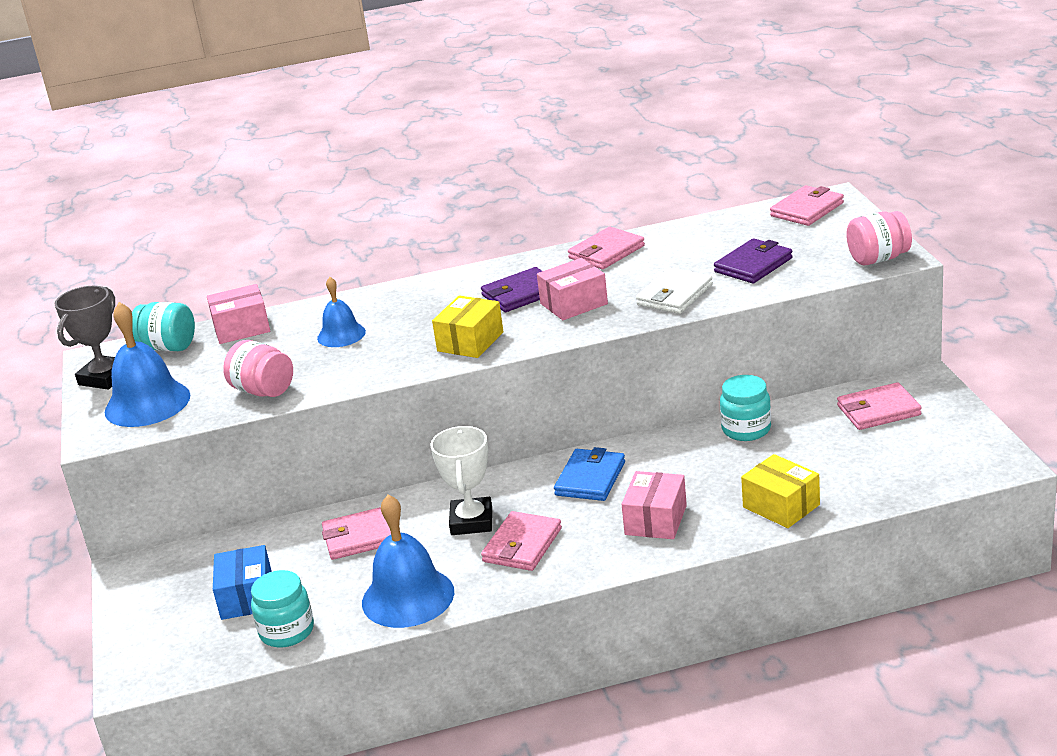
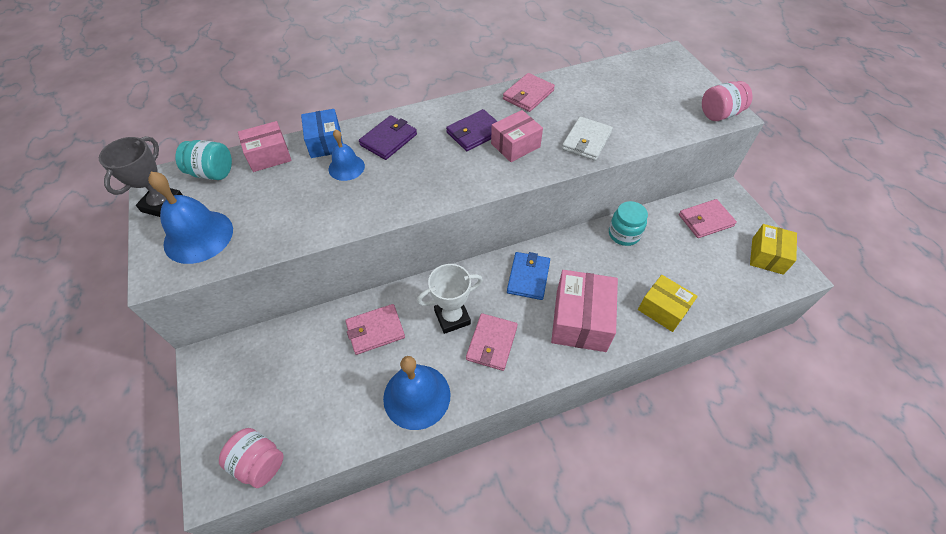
camera: 10 degrees left, 25 degrees up
blue box [213,545,272,620] -> blue box moved to [301,109,343,158]
pink jar [223,340,293,397] -> pink jar moved to [219,428,284,488]
turquoise jar [251,570,314,648] -> none
white trophy [430,426,492,535] -> white trophy turned 75 degrees clockwise [417,264,483,334]
yellow box [432,296,504,358] -> yellow box moved to [750,224,797,275]
pink box [621,471,687,539] -> pink box [551,270,618,352], size x1.55
purple wallet [714,238,793,284] -> purple wallet moved to [359,115,417,160]
pink wallet [770,185,844,226] -> none

